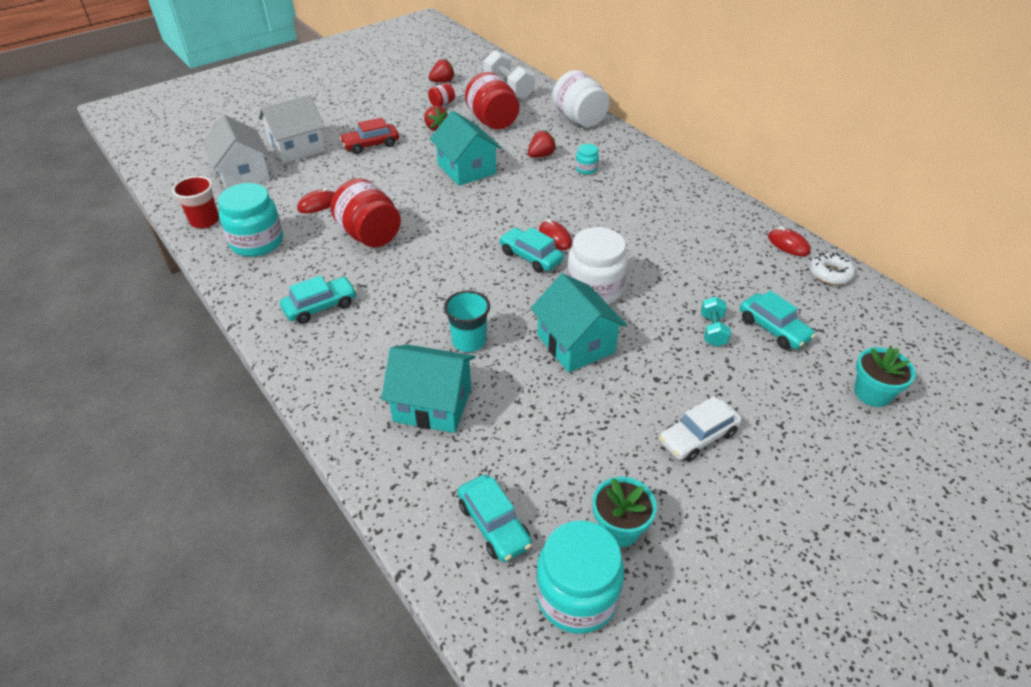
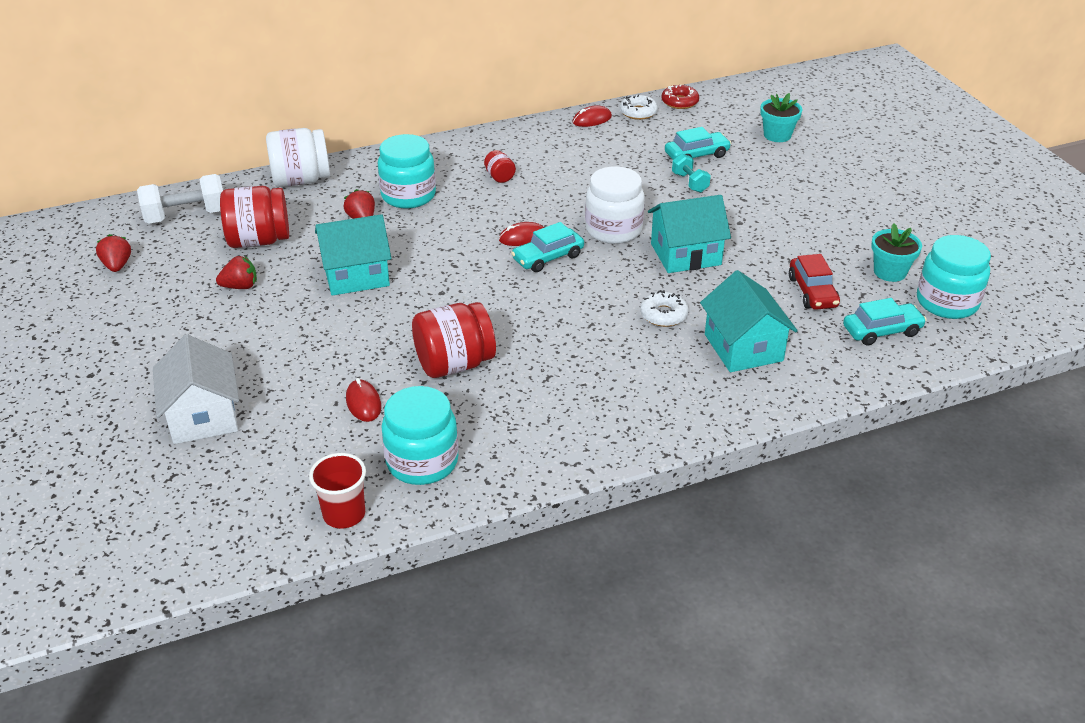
camera: 75 degrees left, 5 degrees down
white house [203,115,270,189] -> none
turquoise car [280,275,357,324] -> none
red car [340,118,399,154] -> red car moved to [789,254,840,310]
turquoise house [381,344,475,433] -> turquoise house turned 45 degrees counterclockwise [700,270,798,372]
red jar [428,83,455,107] -> red jar moved to [484,150,516,183]
turquoise cup [444,291,490,352] -> white donut [640,290,689,327]
turquoise jar [576,144,599,174] -> turquoise jar [378,134,436,209], size x2.11
white car [659,396,742,462] -> none
turquoise dumbbell [701,296,731,347] -> turquoise dumbbell turned 45 degrees clockwise [672,154,711,193]
none -> red donut [661,84,699,109]

